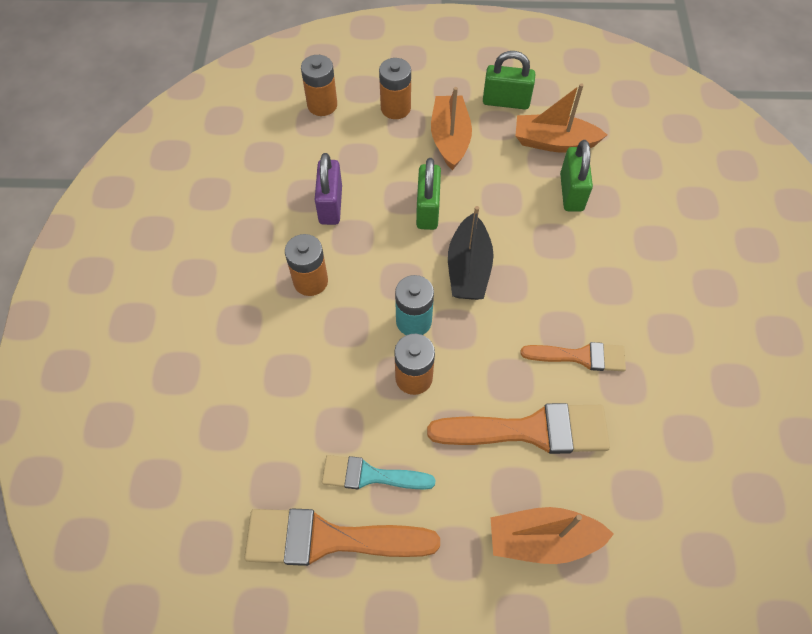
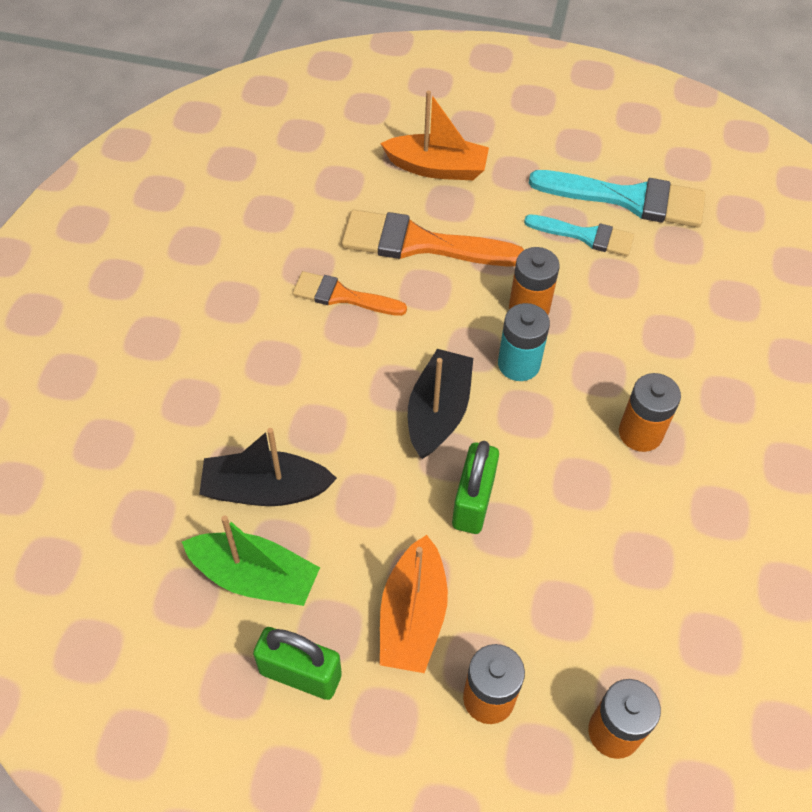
camera: 170 degrees left, 5 degrees down
orange brush [244,509,440,566] -> turquoise brush [529,170,705,227]
purple padlock [315,153,342,225] -> none
orange boat [516,83,607,153] -> green boat [182,515,320,606]
green padlock [560,140,593,212] -> black boat [199,428,337,506]

